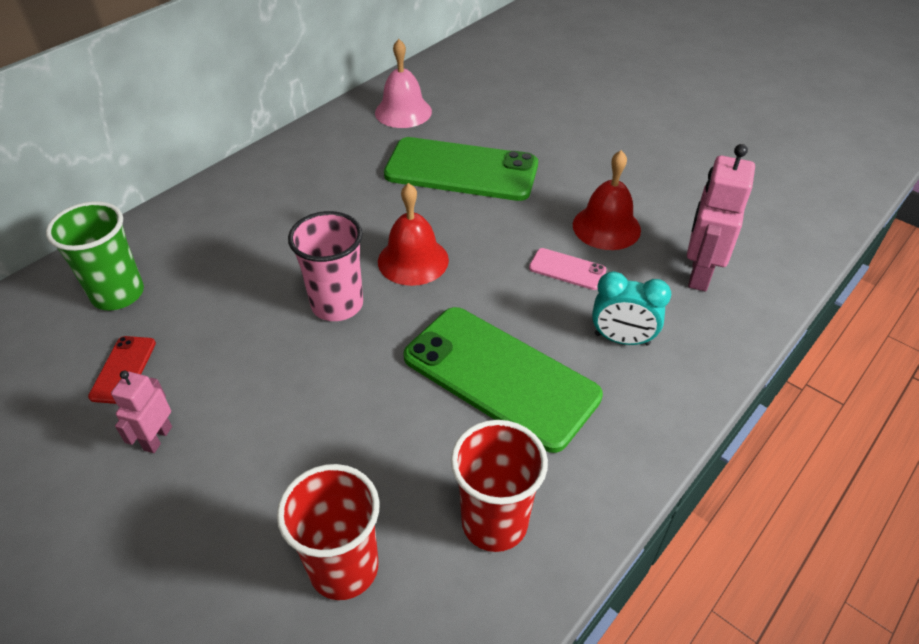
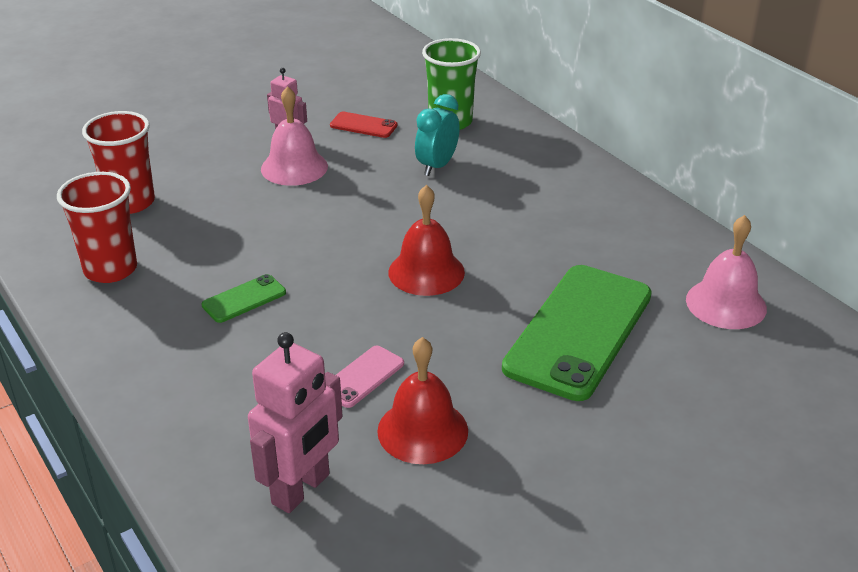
camera: 105 degrees right, 10 degrees down
pink cup [288,211,363,321] -> none
green phone [403,307,603,453] -> green phone [202,274,286,323], size x0.43
turquoise clock [592,271,671,346] -> turquoise clock moved to [415,94,460,176]
pink robot [687,144,755,291] -> pink robot turned 90 degrees clockwise [248,332,343,513]
none -> pink bell [261,86,328,186]

